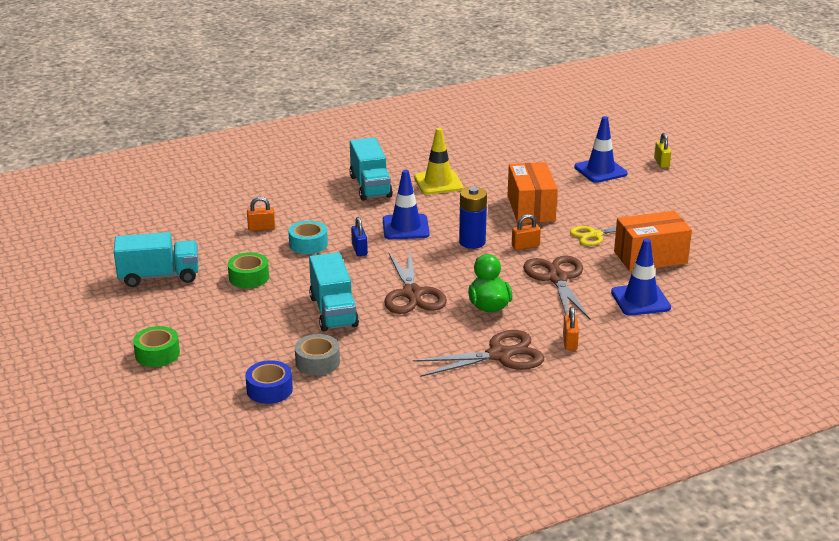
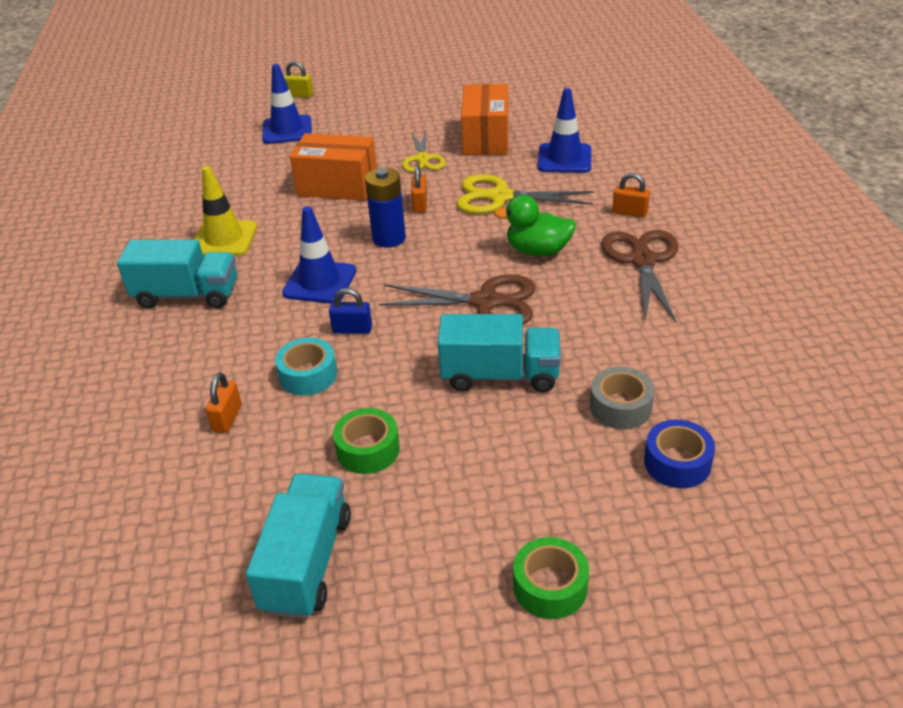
camera: 70 degrees left, 10 degrees up
brown scissors [523,256,590,319] -> yellow scissors [456,174,593,214]

